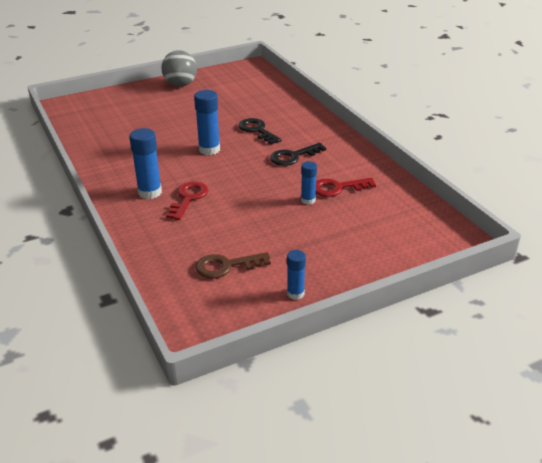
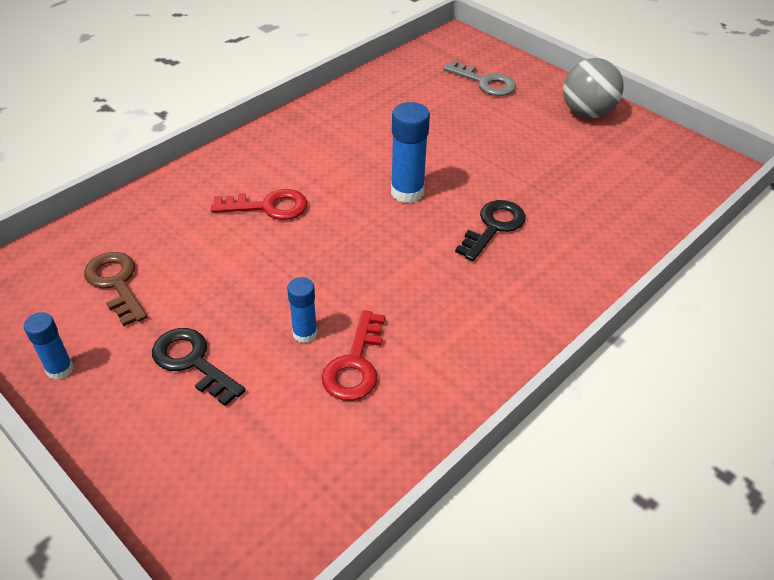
camera: 70 degrees right, 10 degrees up
blue glue stick [129,128,162,199] -> none
black key [270,143,326,166] -> black key moved to [152,328,246,406]
red key [316,178,376,197] -> red key turned 135 degrees counterclockwise [322,310,385,401]
none -> grey key [443,60,516,96]

